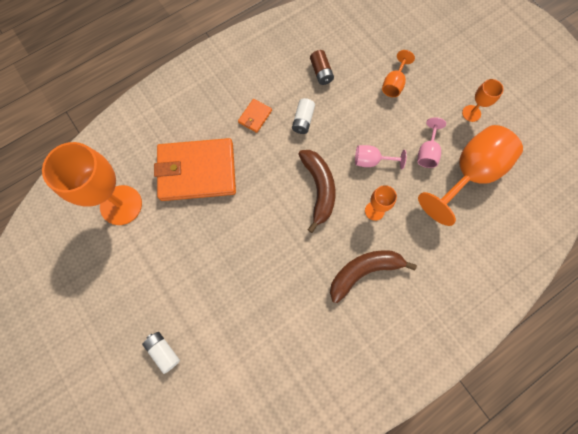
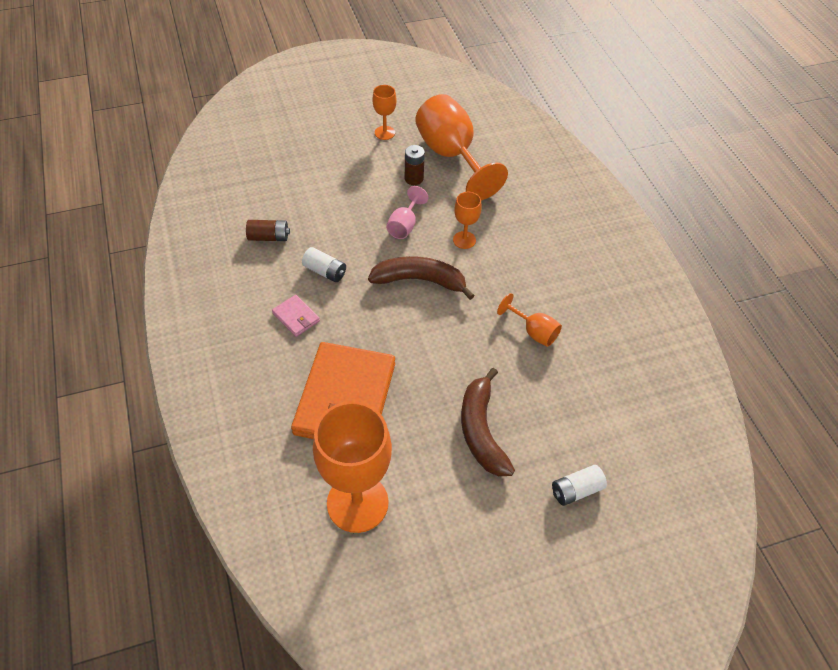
camera: 75 degrees left, 20 degrees down
orange wallet [238,99,272,133] -> pink wallet [272,295,320,337]
brown banana [330,250,417,303] -> brown banana moved to [461,368,515,476]
orange goblet [382,50,415,97] -> orange goblet moved to [497,293,562,347]
pink goblet [417,117,446,168] -> brown battery [405,145,425,185]

